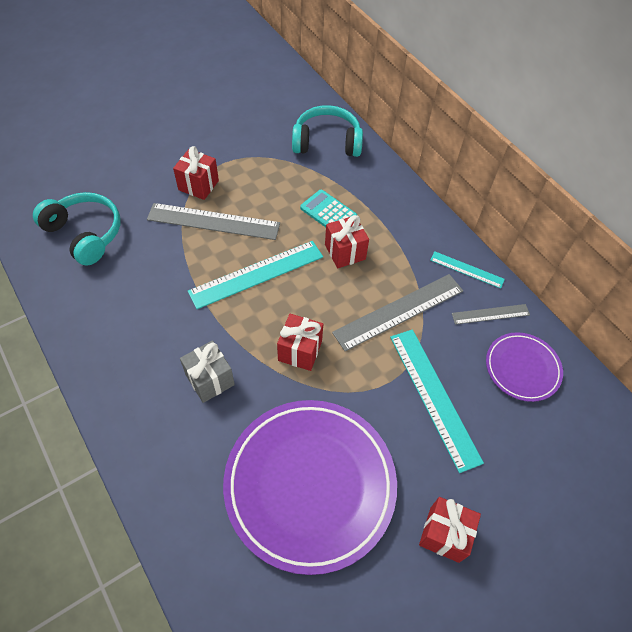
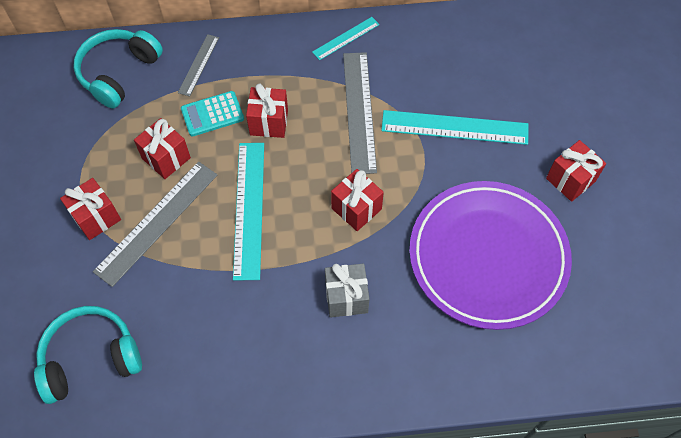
camera: 60 degrees left, 5 degrees up
grey ruler [452,304,530,325] -> grey ruler moved to [178,34,219,96]
purple plate [486,332,563,402] -> none
none -> red gift [134,118,191,179]

